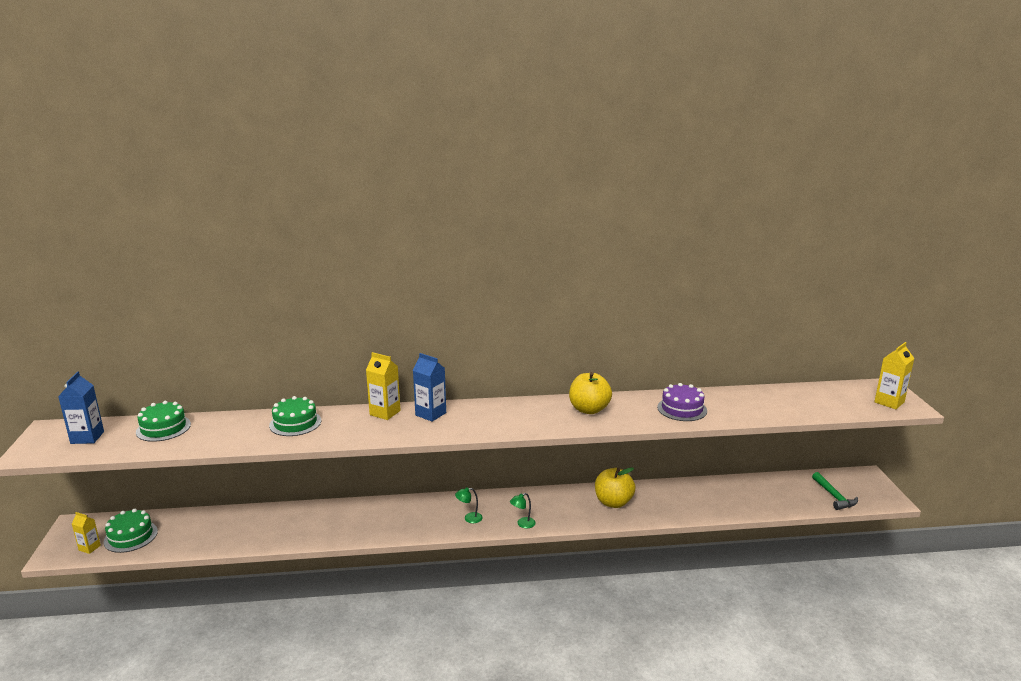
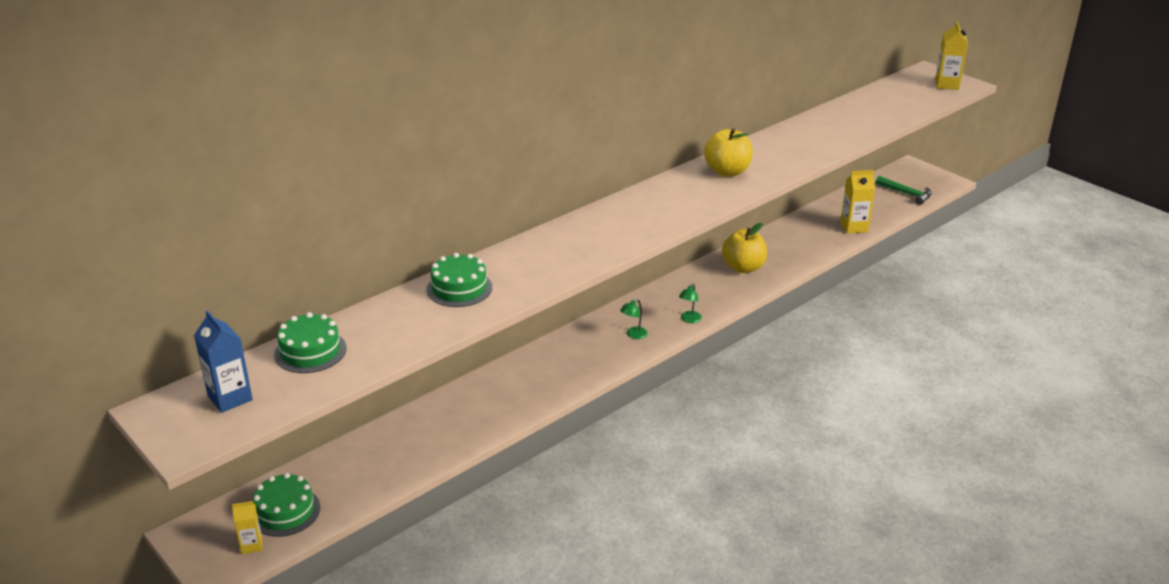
camera: 35 degrees left, 10 degrees up
yellow carton [366,352,401,420] -> yellow carton moved to [840,170,875,233]
blue carton [413,353,446,422] -> none
purple cake [657,383,707,421] -> none

